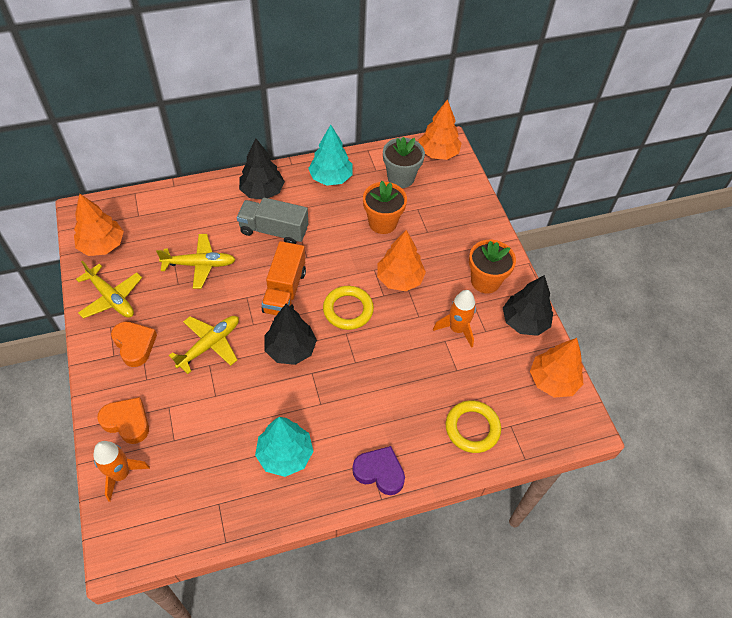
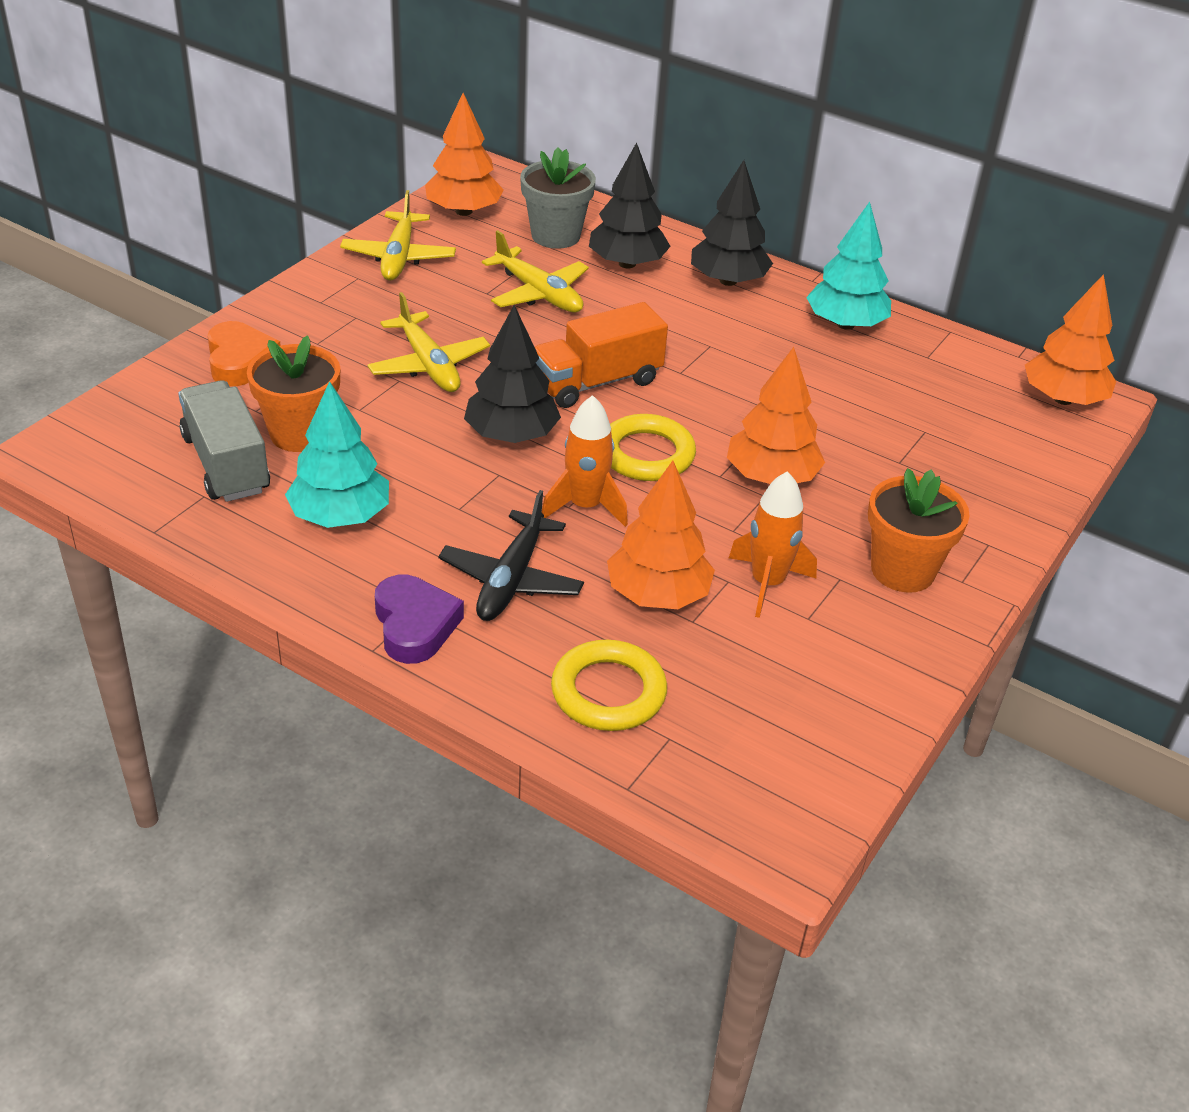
camera: 50 degrees right, 15 degrees down
orange rocket [93,441,150,502] -> orange rocket moved to [542,395,628,527]
orange heart [111,322,157,367] -> none
yellow plane [169,316,239,374] -> yellow plane turned 60 degrees clockwise [367,292,490,392]
grey truck [237,197,308,244] -> grey truck moved to [178,380,270,502]
orange flower pot [363,181,407,234] -> orange flower pot moved to [247,335,340,452]
grey flower pot [383,137,425,188] -> grey flower pot moved to [520,147,596,249]
black tree [503,275,553,336] -> black tree moved to [589,142,671,268]
orange tree [530,338,583,398] -> orange tree moved to [607,461,715,609]
none -> black plane [438,490,584,621]

